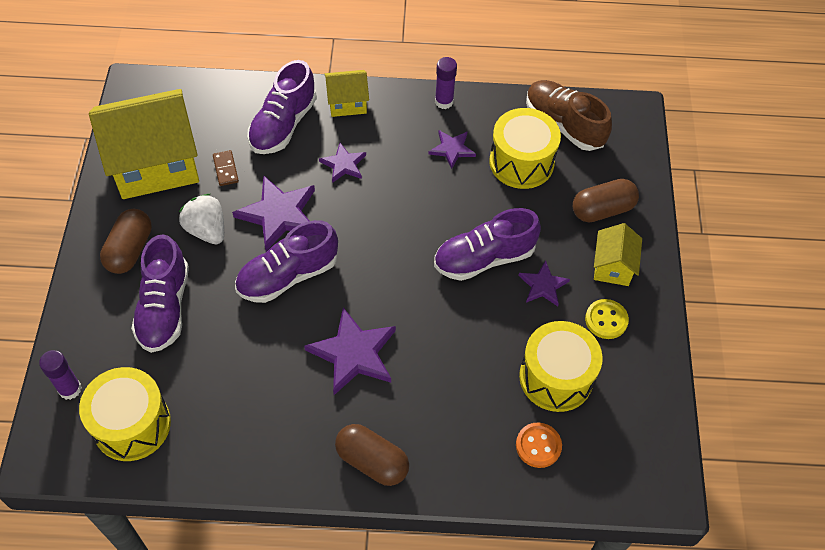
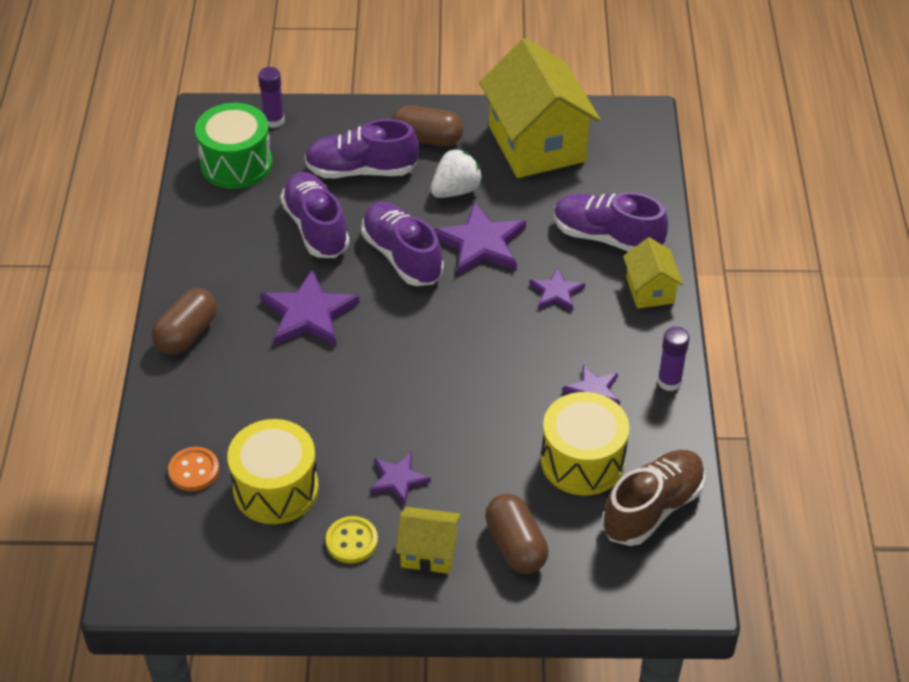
camera: 90 degrees right, 10 degrees down
yellow drum [79,367,171,461] -> green drum [195,103,272,189]
brown domino [213,150,239,186] -> none
purple shoe [434,208,541,281] -> purple shoe moved to [280,172,350,258]

